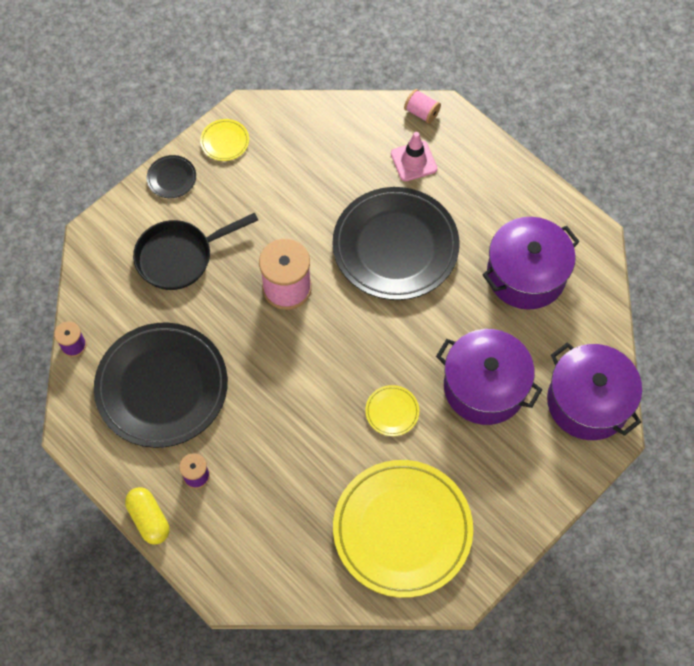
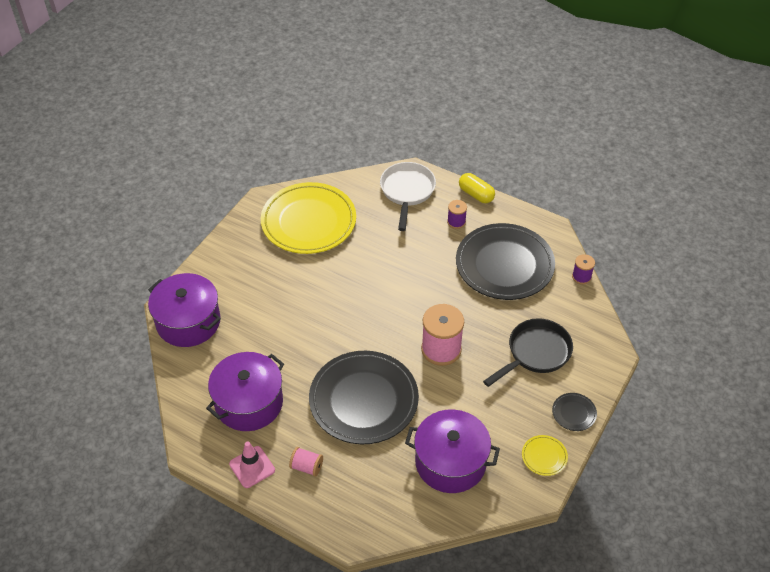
camera: 165 degrees right, 15 degrees down
yellow plate [365,385,419,436] -> none
pink traffic cone [391,132,437,182] -> pink traffic cone moved to [229,441,275,488]
pink spool [404,89,441,124] -> pink spool moved to [289,447,323,477]
purple pot [436,329,542,425] -> purple pot moved to [405,409,500,493]
none -> white pan [380,162,436,231]

